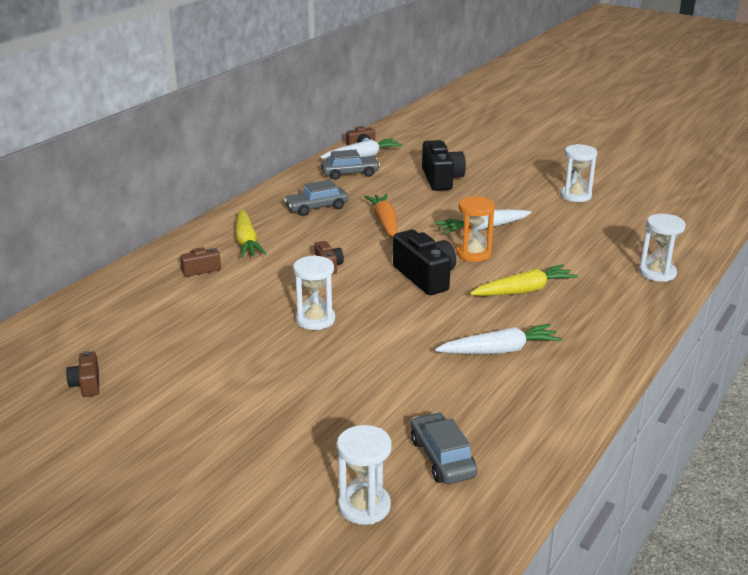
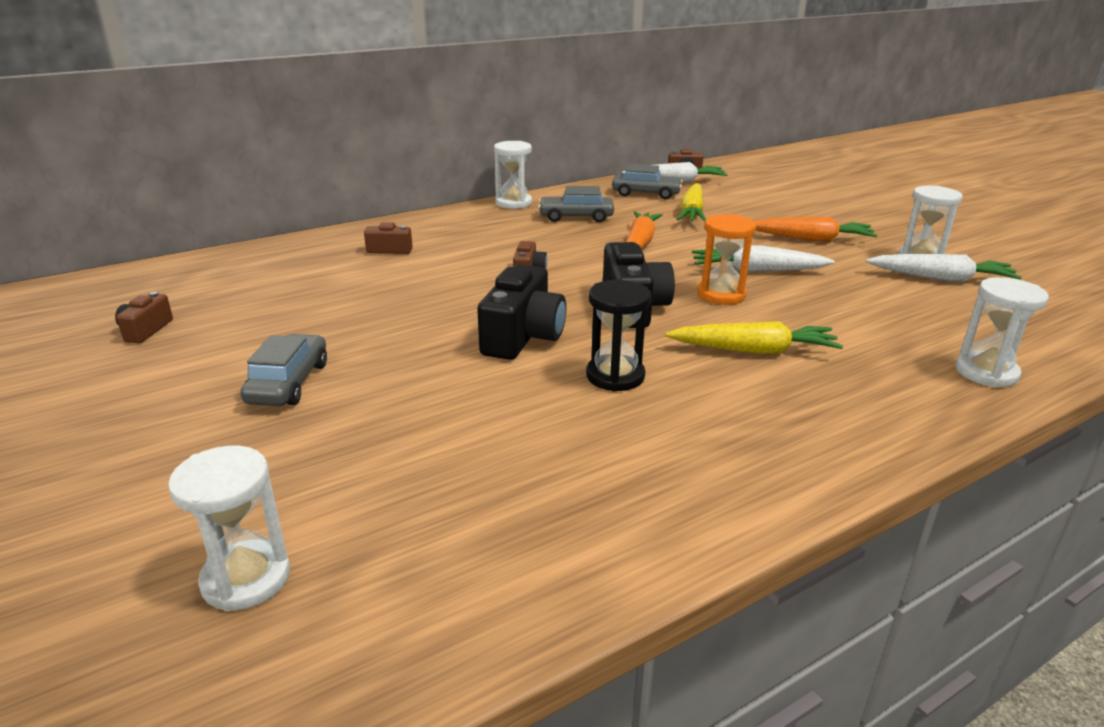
camera: 25 degrees right, 0 degrees up
yellow carrot [235,209,267,258] -> yellow carrot moved to [677,183,706,222]
white hourglass [293,255,335,330] -> white hourglass moved to [494,141,532,209]
grey car [411,412,477,484] -> grey car moved to [240,334,327,406]
black camera [422,140,466,191] -> black camera moved to [477,264,566,360]
white carrot [435,324,563,354] -> white carrot moved to [866,254,1022,282]
none -> black hourglass [586,280,651,392]
none -> orange carrot [754,217,878,242]

